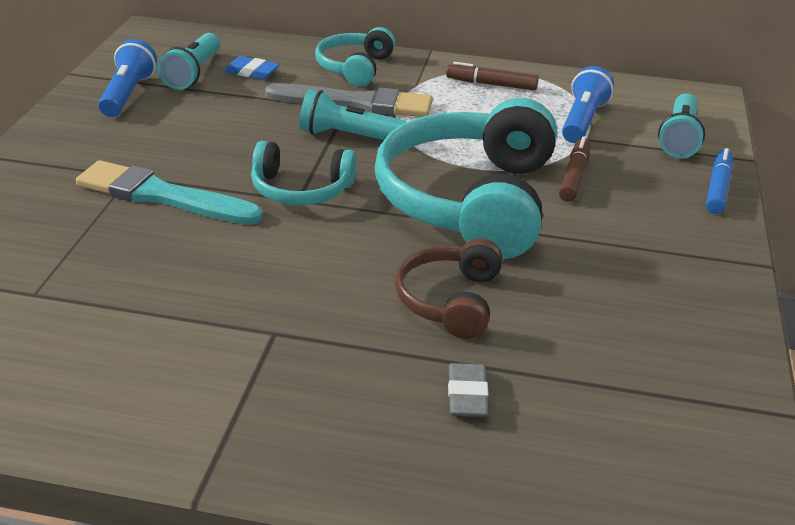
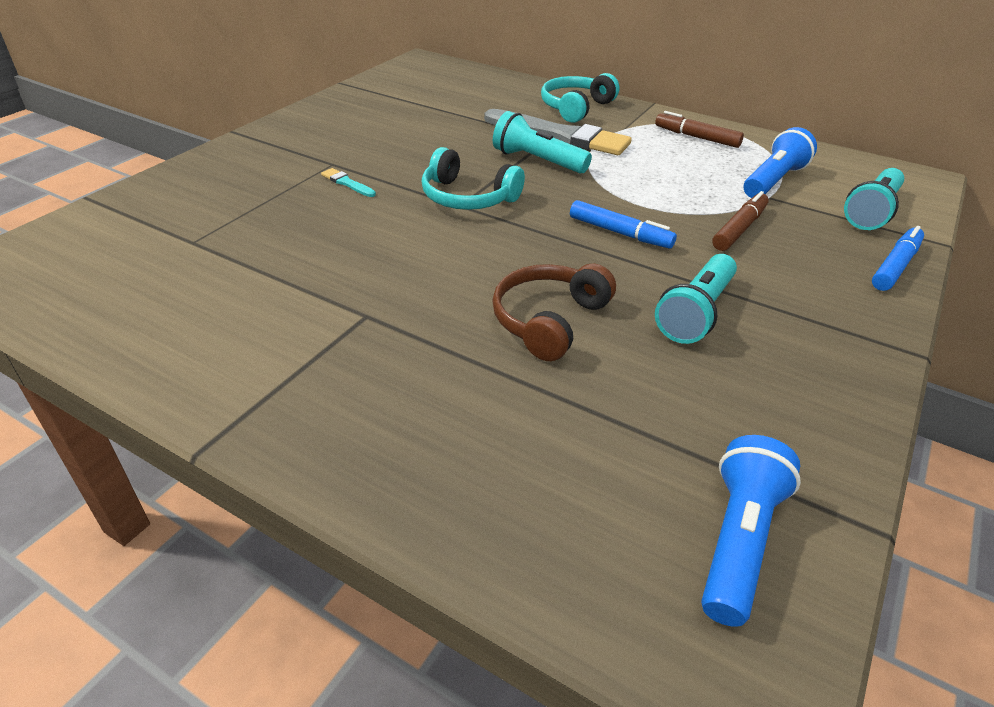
camera: 20 degrees right, 5 degrees up
turquoise brush [76,160,263,225] -> turquoise brush [321,168,376,197], size x0.40
blue flashlight [98,39,157,117] -> blue flashlight moved to [701,435,801,627]
turquoise flashlight [157,33,220,90] -> turquoise flashlight moved to [655,254,737,344]
blue eraser [224,56,280,80] -> none
turquoise headphones [374,98,557,259] -> blue marker [570,200,677,249]
grey eraser [448,363,489,417] -> none

